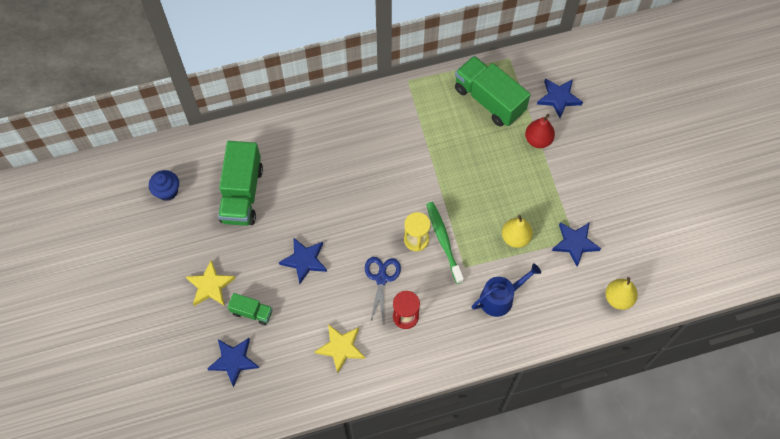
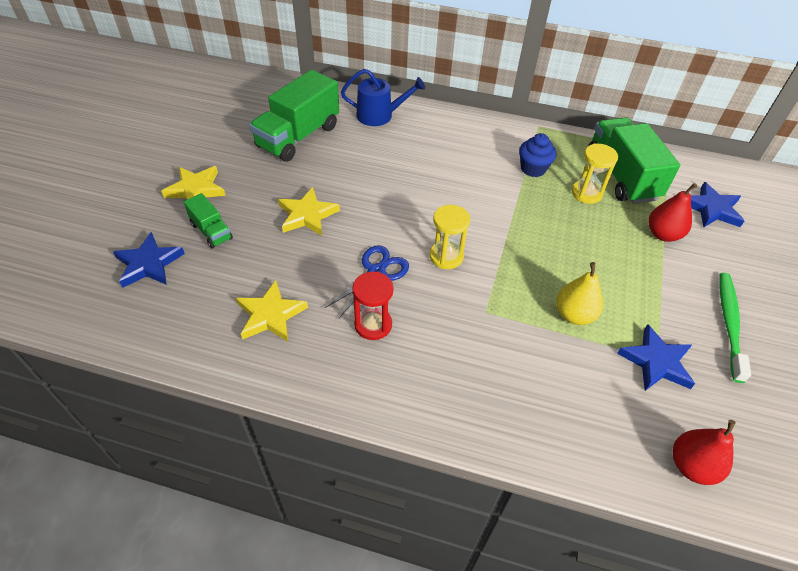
camera: 30 degrees right, 15 degrees down
blue cupcake [149,170,179,201] -> blue cupcake moved to [519,133,557,177]
blue star [279,237,327,284] -> yellow star [278,187,340,236]
green toothbrush [426,202,464,284] -> green toothbrush moved to [719,273,751,383]
blue watering can [472,263,541,317] -> blue watering can moved to [341,69,425,126]
yellow pear [605,277,638,310] -> red pear [673,420,736,485]
none -> yellow hourglass [572,143,618,204]

